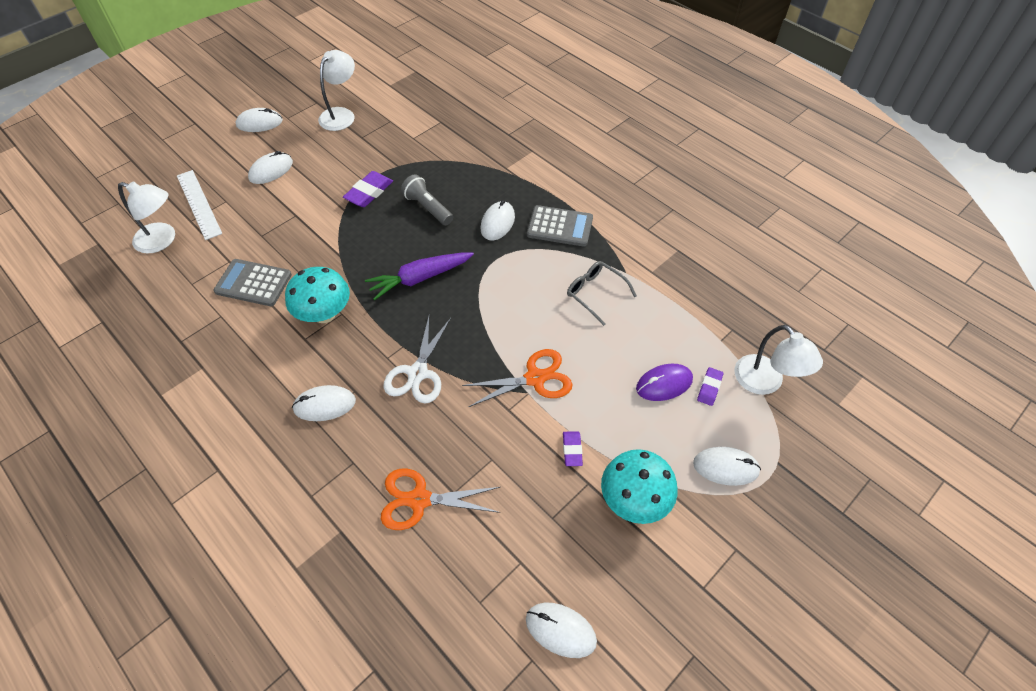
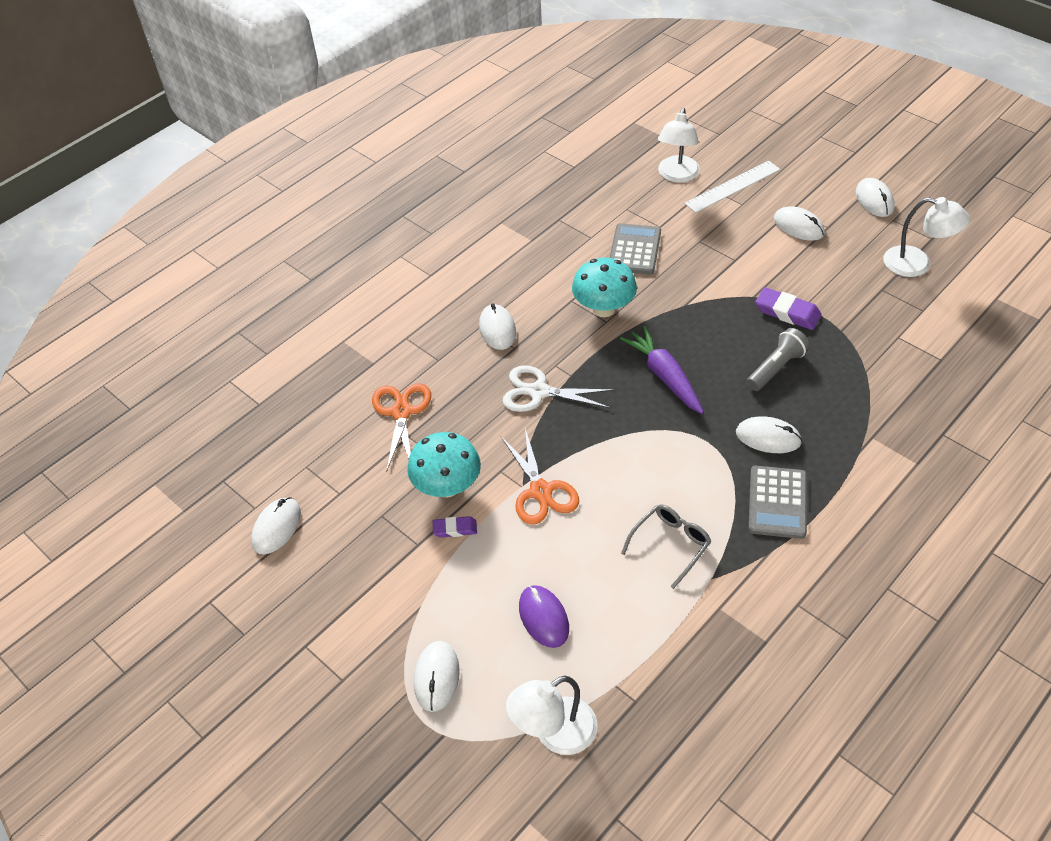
camera: 90 degrees right, 5 degrees down
turquoise mushroom [601,449,678,524] -> turquoise mushroom moved to [407,432,481,497]
purple eraser [697,367,723,406] -> none

